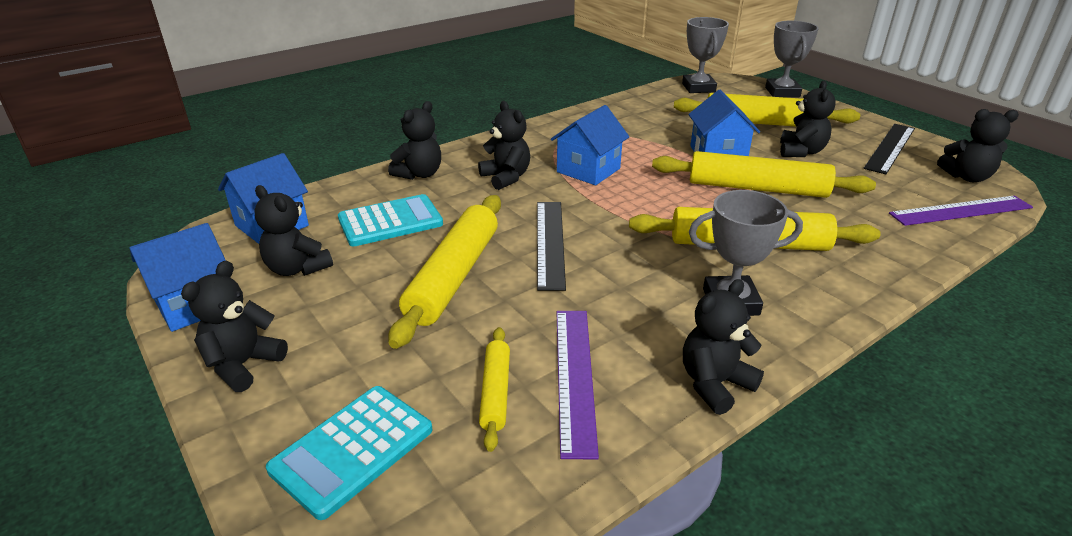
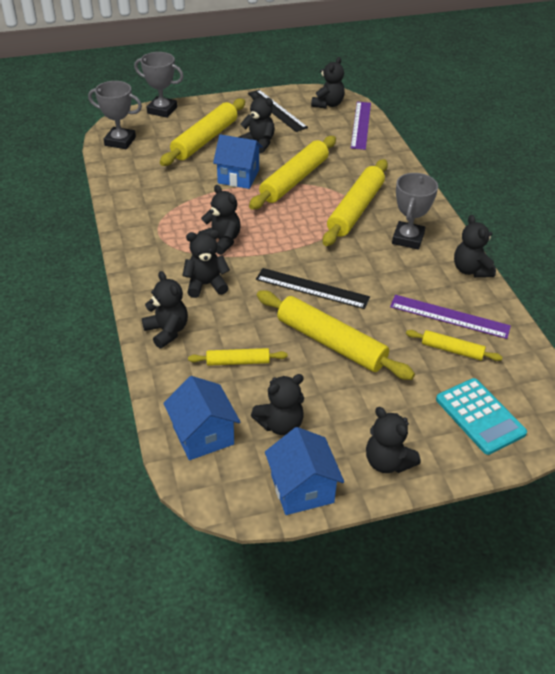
camera: 70 degrees left, 10 degrees up
turquoise calculator [338,194,443,247] -> yellow rolling pin [188,348,288,366]
blue house [551,105,629,185] -> black teddy bear [198,185,241,255]

